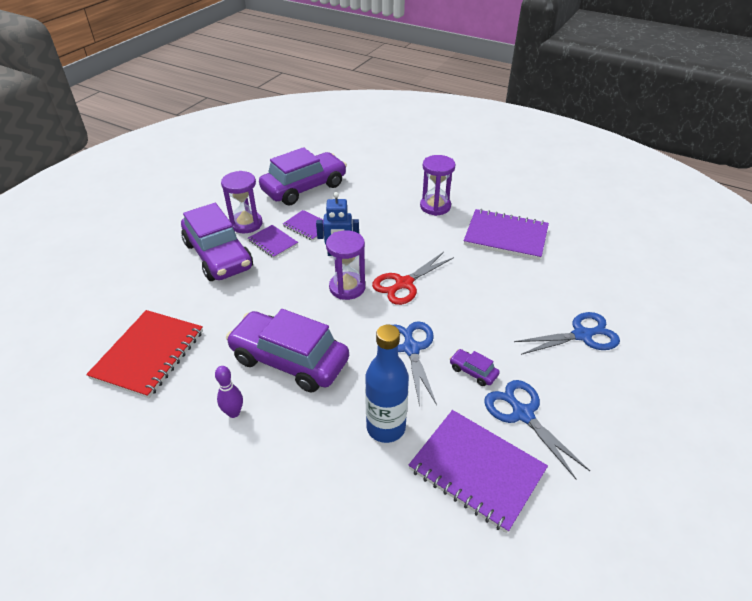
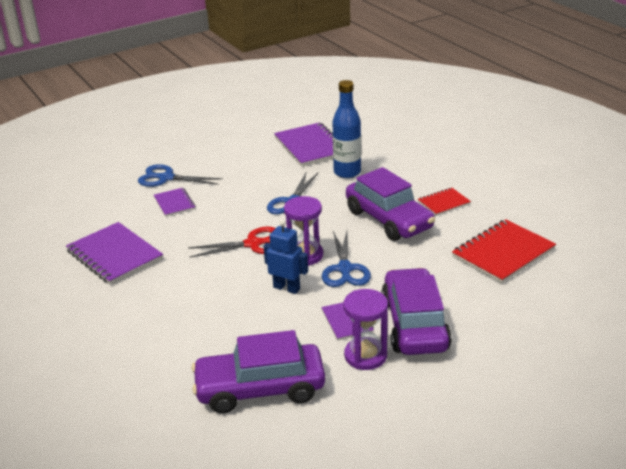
camera: 150 degrees left, 10 degrees down
purple bowling pin [215,366,243,418] -> red notebook [418,188,471,216]
purple notebook [283,210,324,241] -> purple notebook moved to [154,188,195,217]
purple hourglass [420,155,456,216] -> none
purple car [449,349,500,386] -> none
blue scissors [484,380,590,479] -> blue scissors moved to [322,231,371,287]

